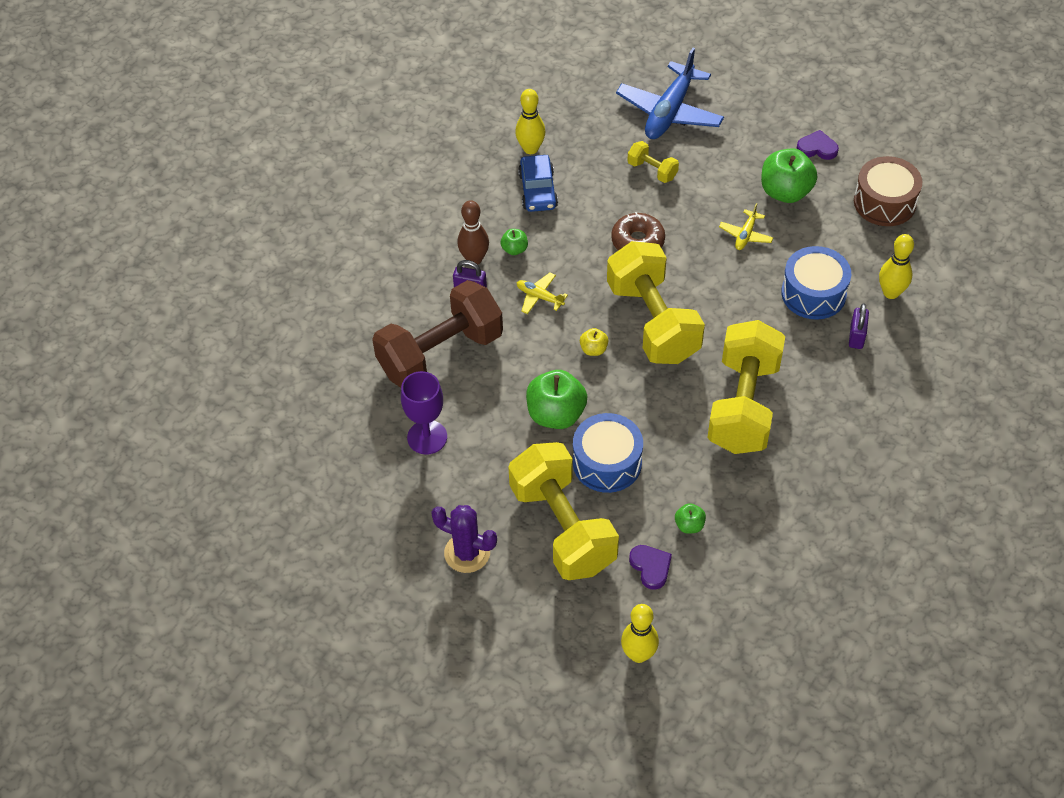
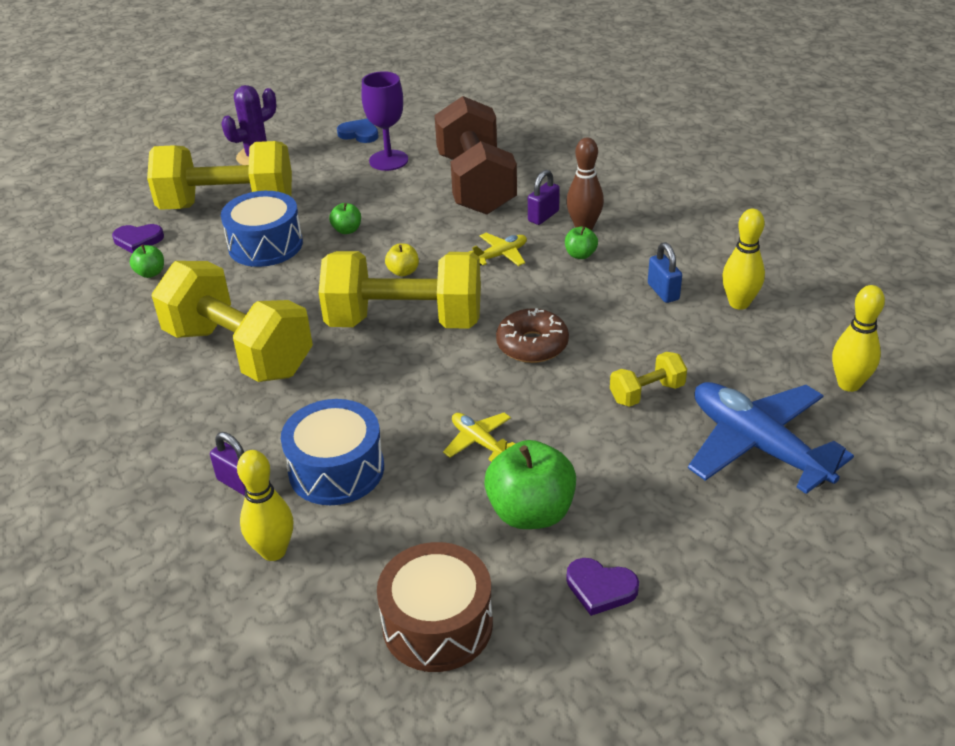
camera: 115 degrees right, 15 degrees down
blue car [518,155,558,212] -> blue padlock [648,242,682,303]
green apple [526,370,587,429] -> green apple [329,203,361,234], size x0.49
yellow bowling pin [621,604,659,663] -> yellow bowling pin moved to [832,285,885,392]
purple heart [797,130,839,160] -> purple heart turned 75 degrees clockwise [566,558,639,616]
none -> blue heart [337,118,379,143]

